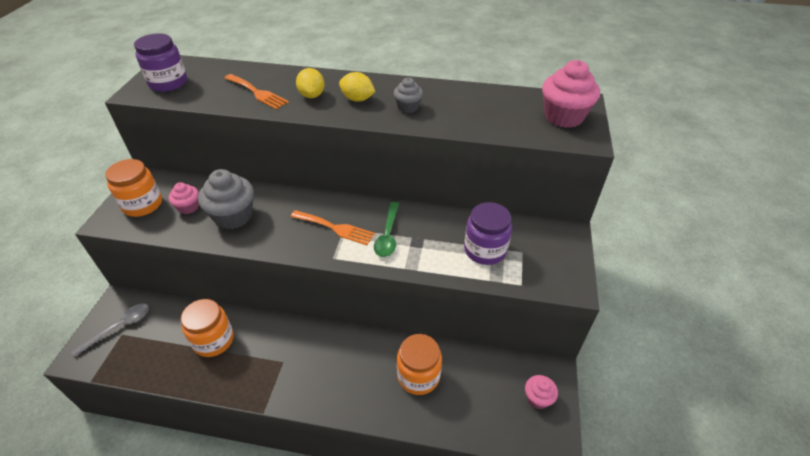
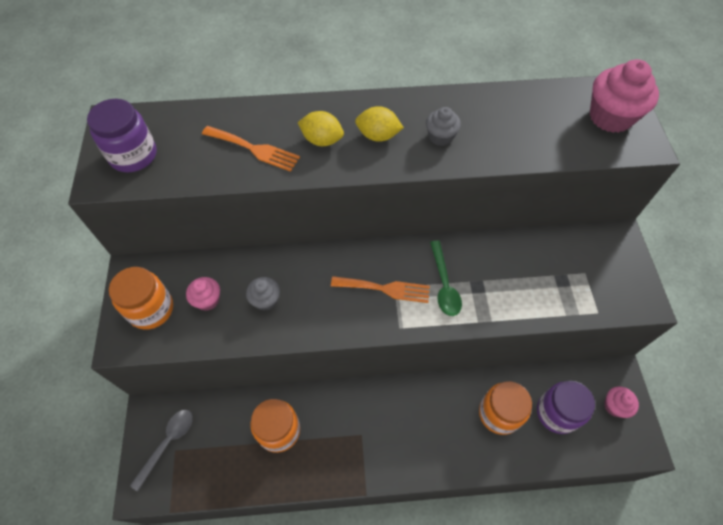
camera: 15 degrees left, 15 degrees up
grey cupcake [198,169,254,229] -> grey cupcake [246,277,280,311], size x0.55
yellow lemon [296,68,324,98] -> yellow lemon turned 45 degrees counterclockwise [297,111,344,146]
purple jar [464,202,512,265] -> purple jar moved to [537,381,595,434]

